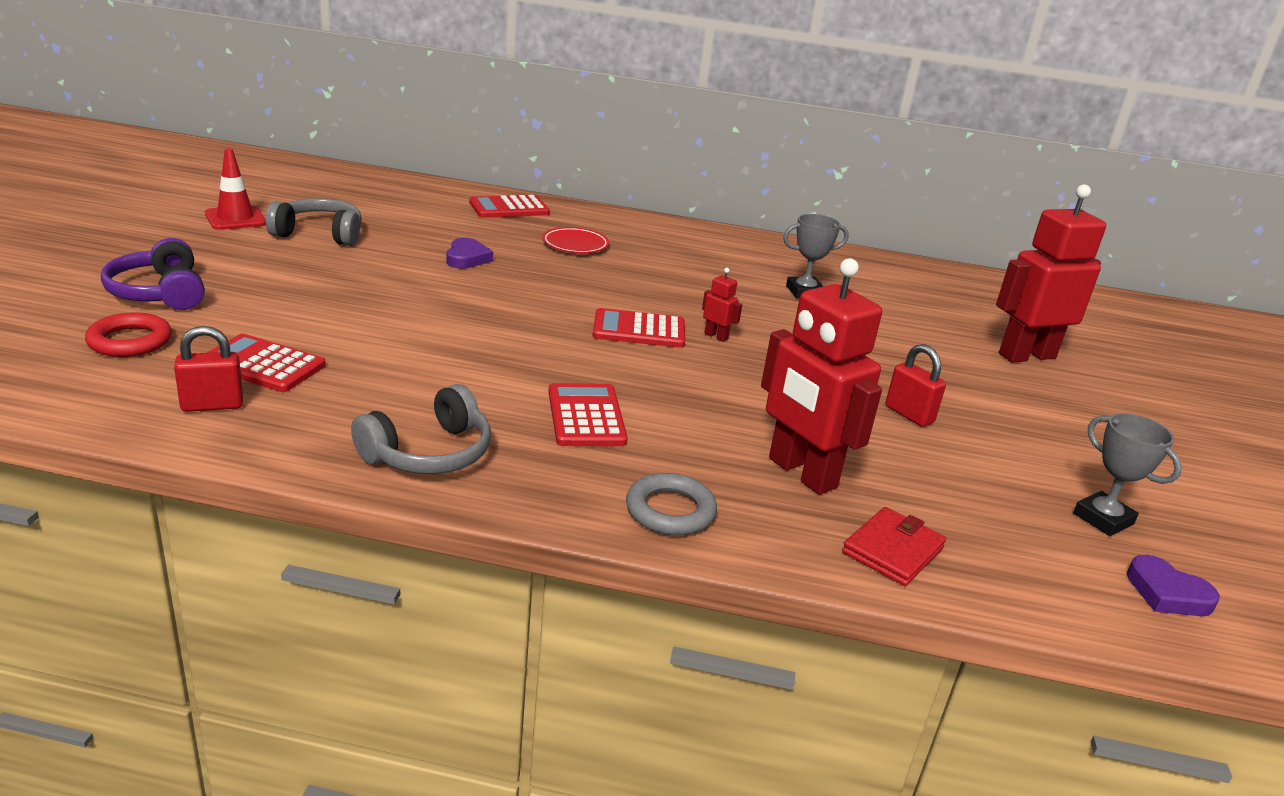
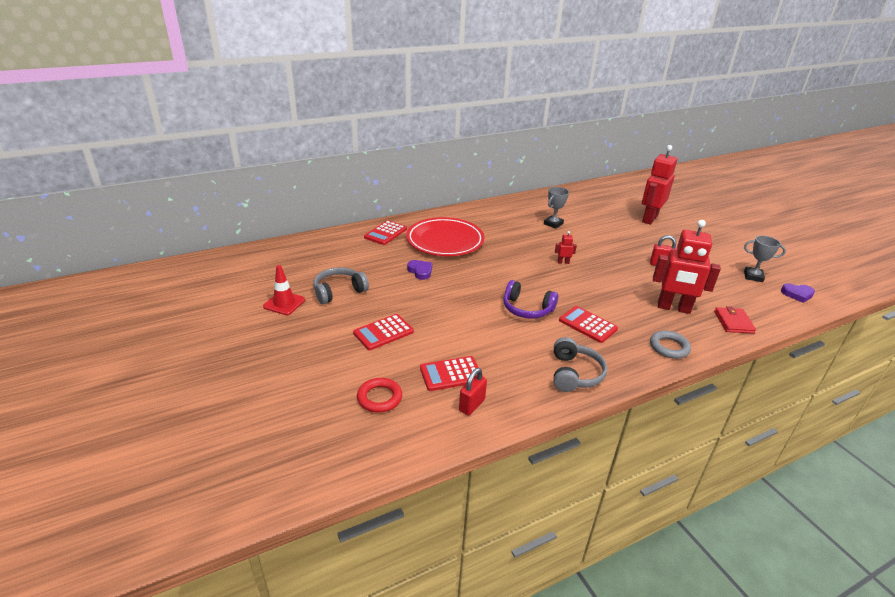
camera: 35 degrees left, 5 degrees up
purple headphones [101,238,205,310] -> purple headphones moved to [503,280,558,319]
red plate [542,227,609,253] -> red plate [406,217,485,256], size x2.17
red calculator [593,308,685,348] -> red calculator moved to [353,314,414,350]

